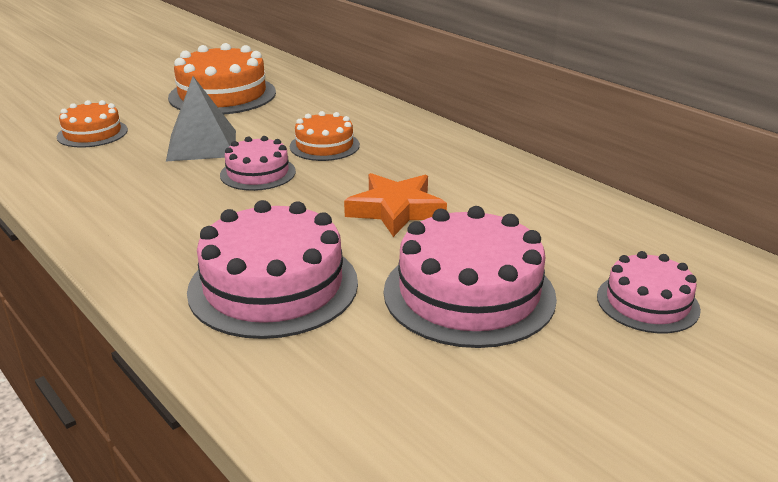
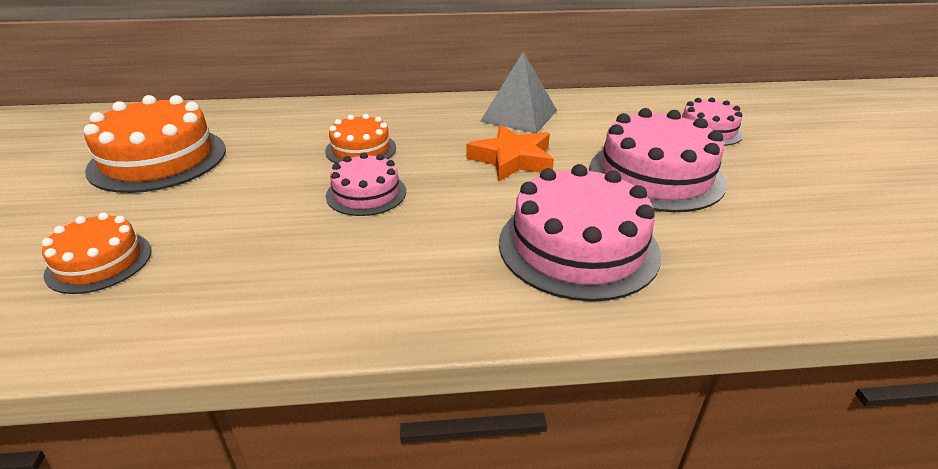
camera: 55 degrees left, 5 degrees up
grey pyramid [166,76,236,161] -> grey pyramid moved to [480,51,557,133]

